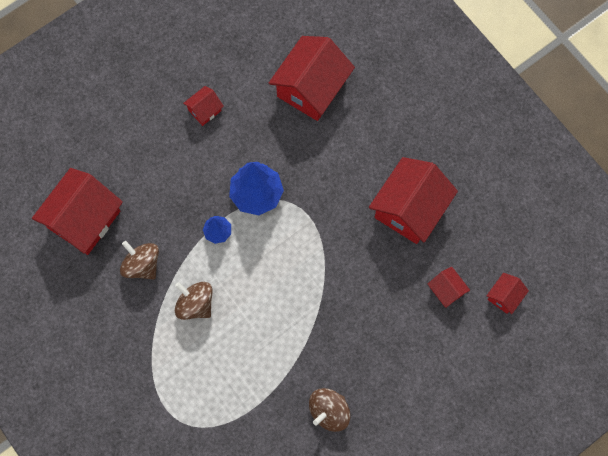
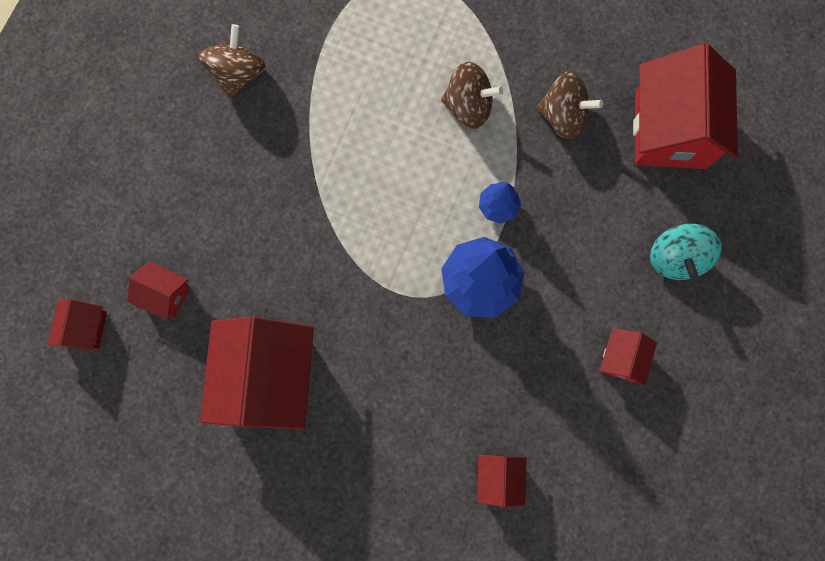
camera: 150 degrees right, 5 degrees up
red house [269,36,355,121] -> red house [477,454,526,507], size x0.47
none -> turquoise spinning top [650,224,722,280]

